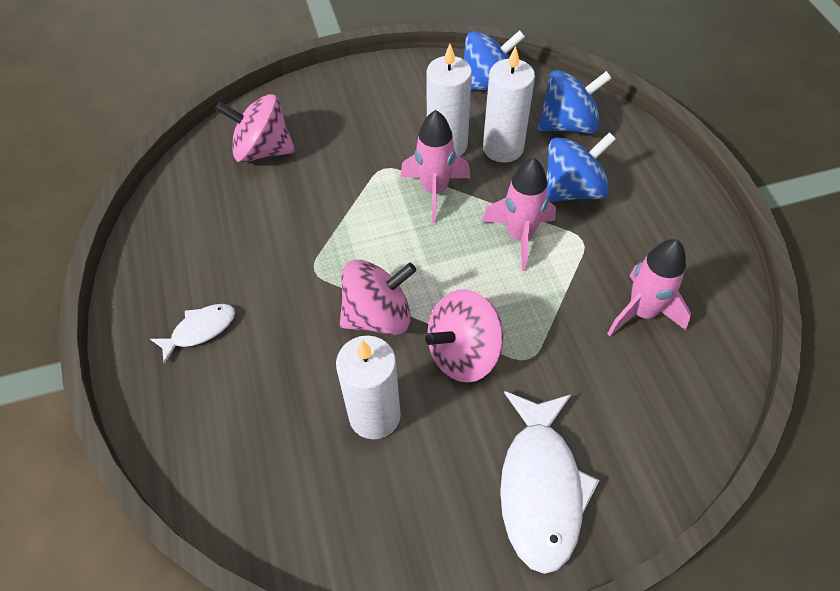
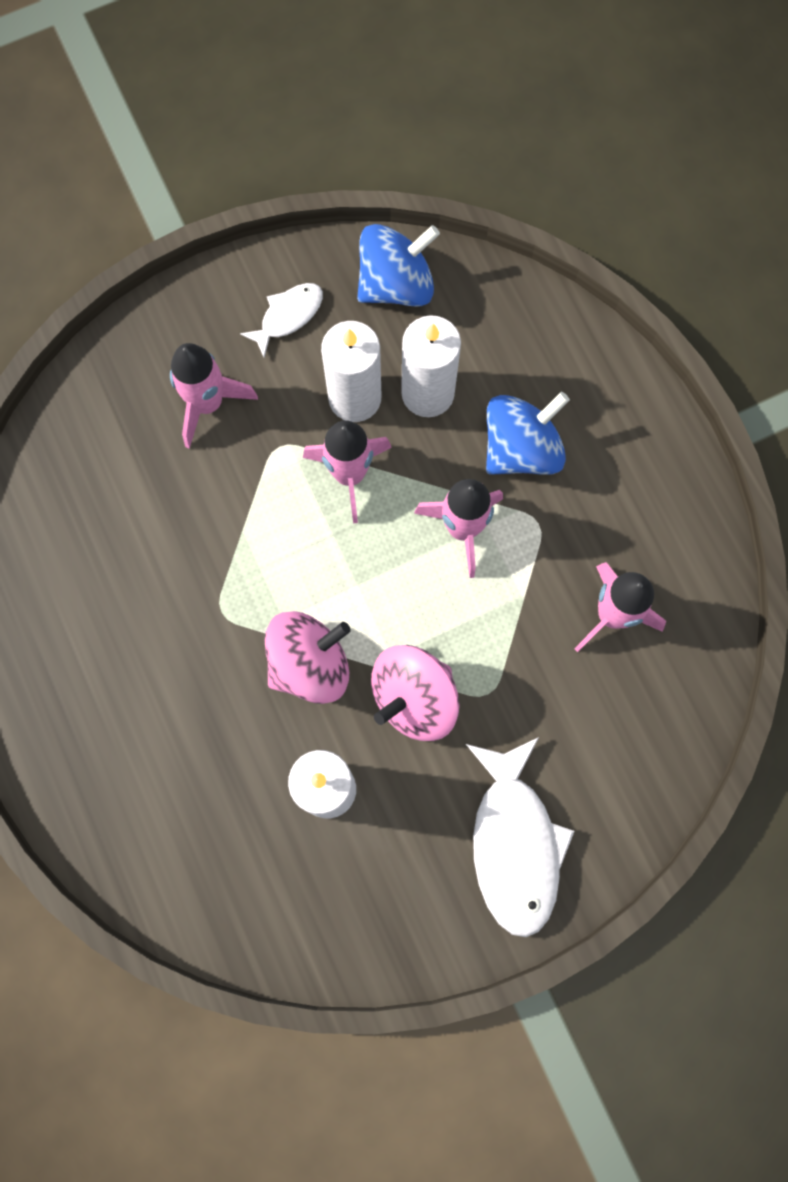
camera: 10 degrees left, 20 degrees up
white fish [150,304,235,364] -> white fish moved to [240,283,323,357]
pink spinning top [215,94,295,163] -> none
blue spinning top [538,70,612,133] -> none
none -> pink rocket [170,343,258,449]

